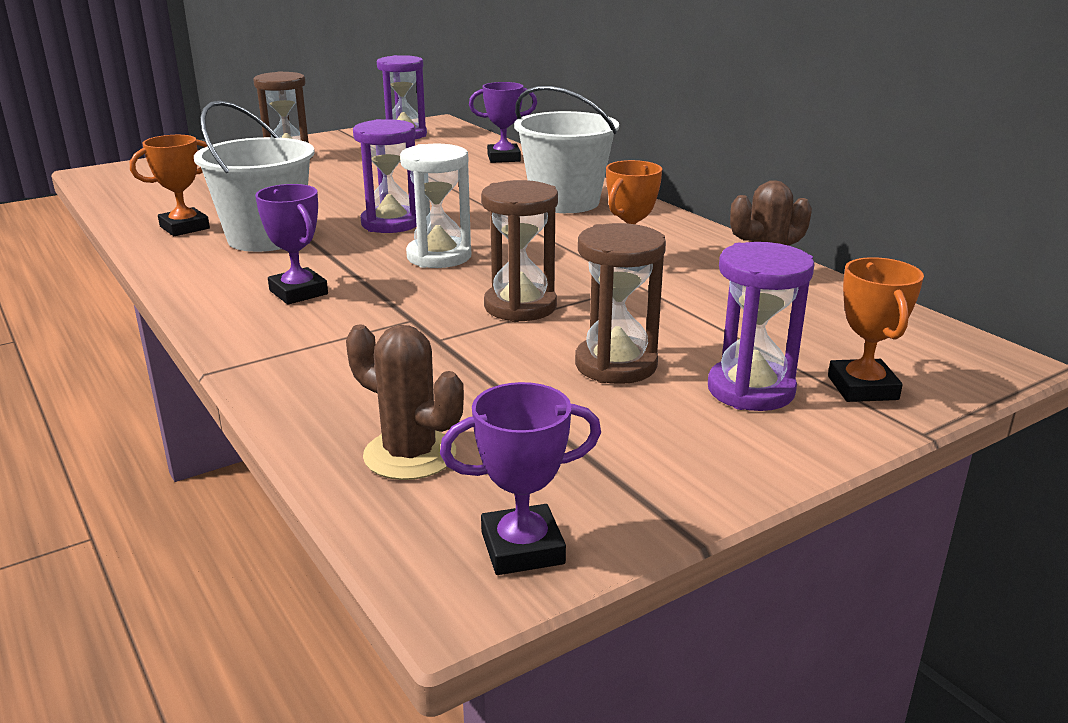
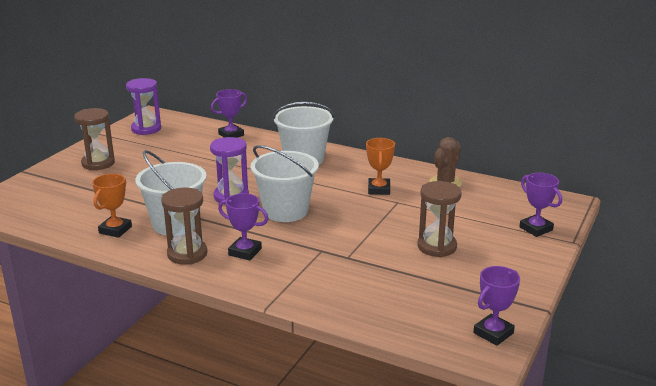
camera: 30 degrees left, 0 degrees up
brown cactus [346,325,464,480] -> none
white hourglass [400,144,471,268] -> white bucket [251,145,319,222]
brown hourglass [481,180,558,322] -> brown hourglass moved to [161,188,207,265]
purple hourglass [708,242,815,411] -> none
orange trophy [828,257,924,402] -> purple trophy [519,173,562,237]

